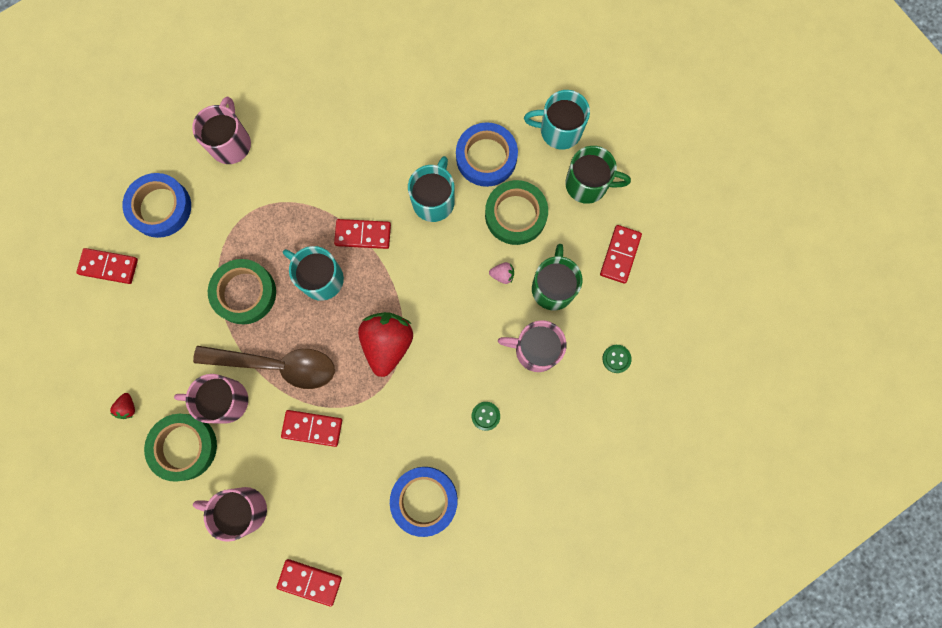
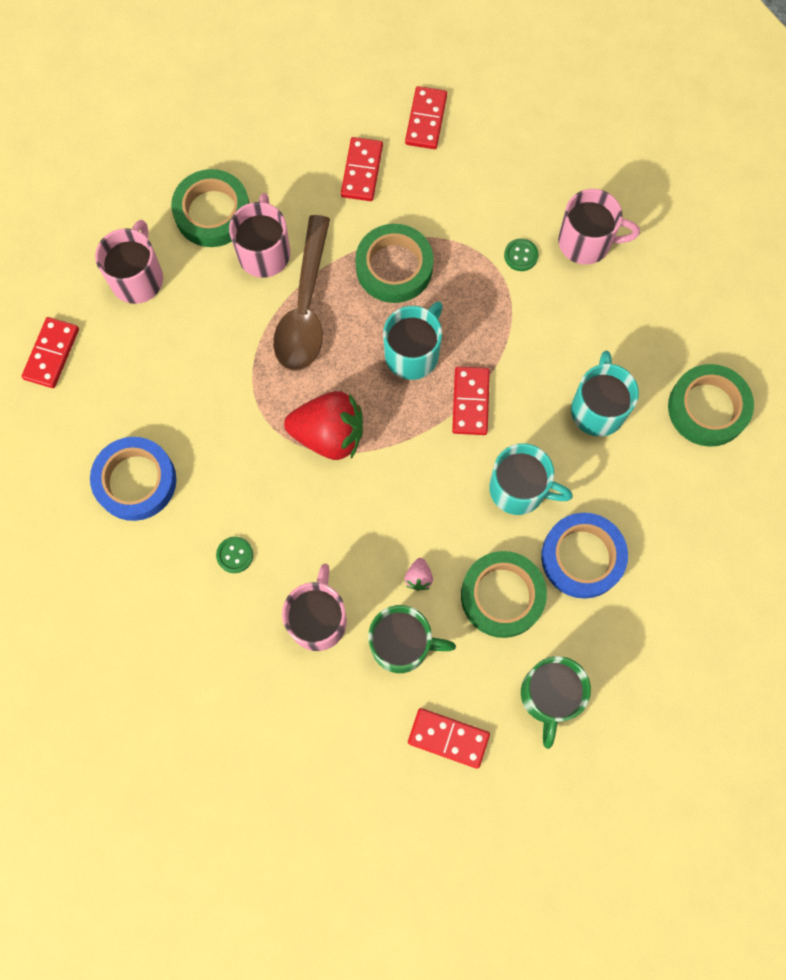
camera: 90 degrees right, 5 degrees down
red strawberry [110,393,135,419] -> none
blue tape [122,173,191,238] -> none
red domino [281,410,342,447] -> red domino moved to [341,137,383,201]
turquoise mug [524,90,590,150] -> turquoise mug moved to [571,351,639,437]
green button [602,345,632,373] -> green button moved to [504,238,539,271]
none -> green tape [668,364,754,447]

